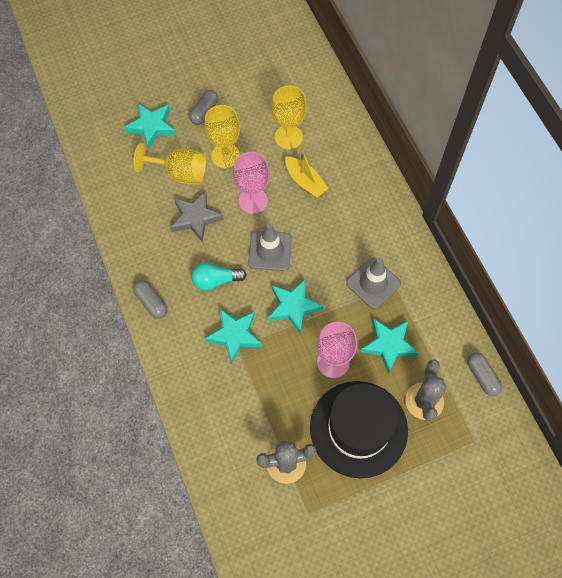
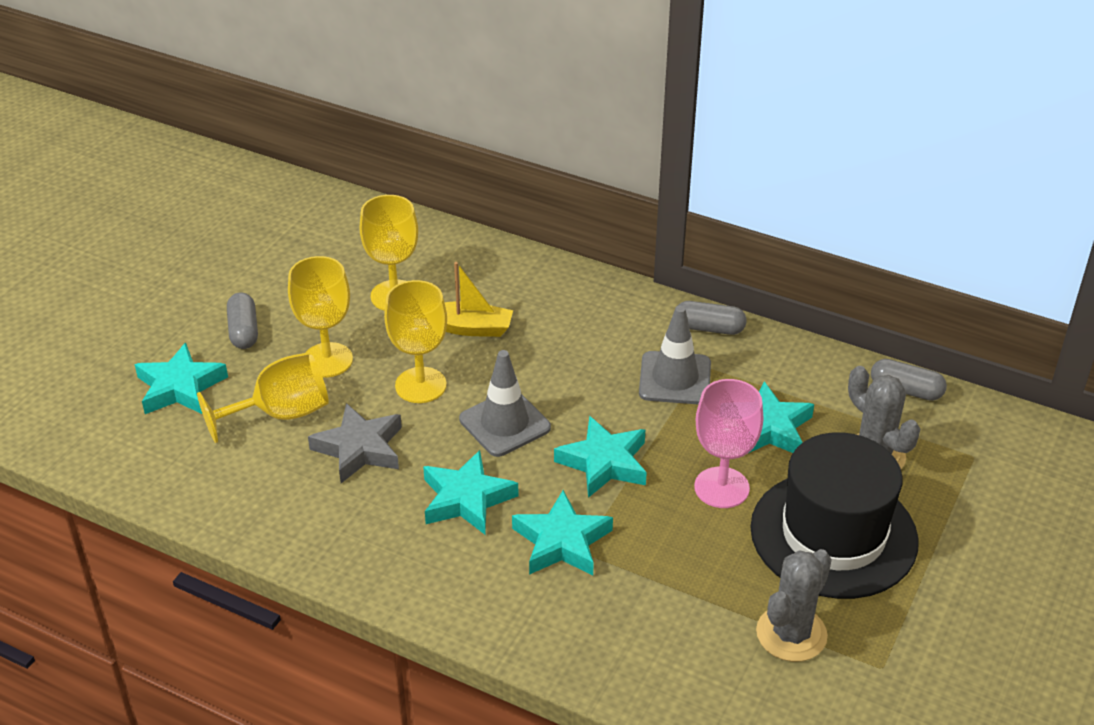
camera: 40 degrees left, 25 degrees down
grey capsule [133,280,167,319] -> grey capsule moved to [678,301,747,335]
turquoise light bulb [191,263,247,291] -> turquoise star [423,450,518,535]
pink goblet [233,152,270,214] -> yellow goblet [384,280,447,403]

